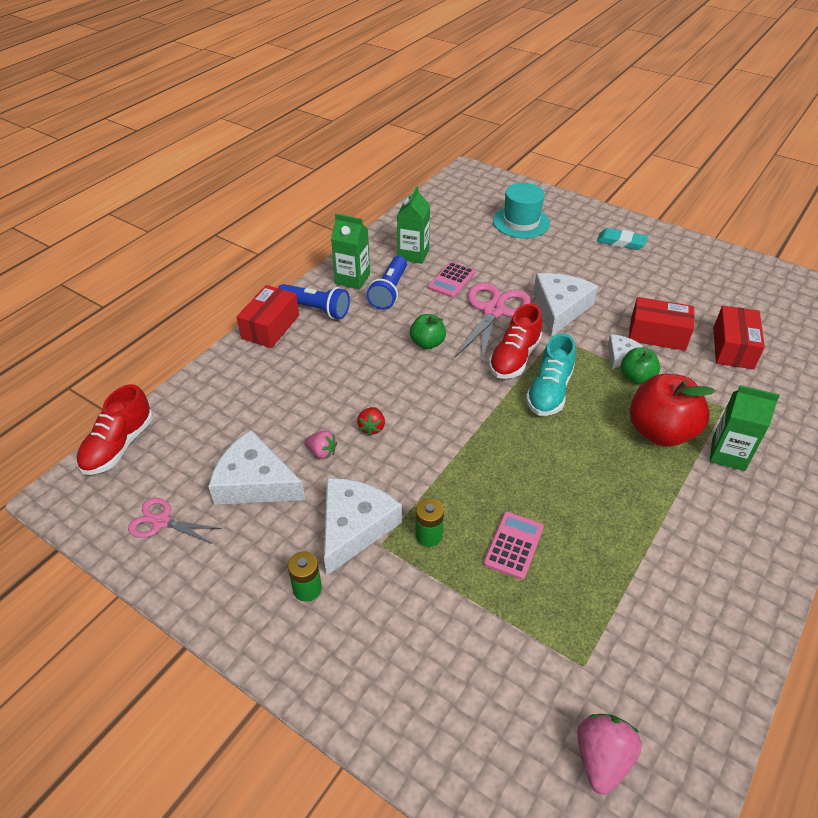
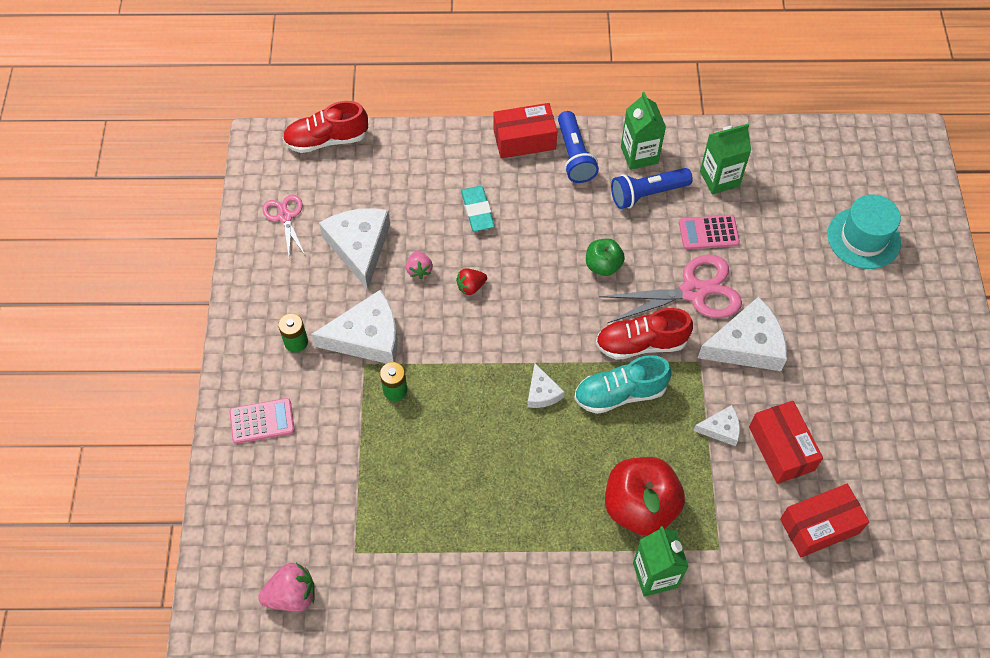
camera: 55 degrees right, 15 degrees up
pink calculator [483,512,544,580] -> pink calculator moved to [230,398,295,444]
turquoise eraser [597,228,648,250] -> turquoise eraser moved to [461,186,495,231]
green apple [621,347,660,384] -> none
none -> white cheese [527,364,565,408]

